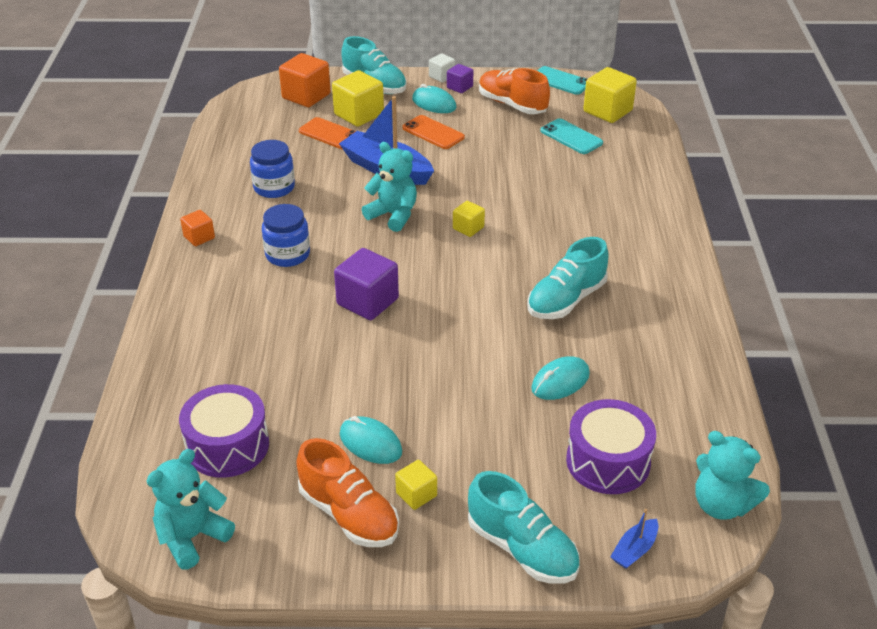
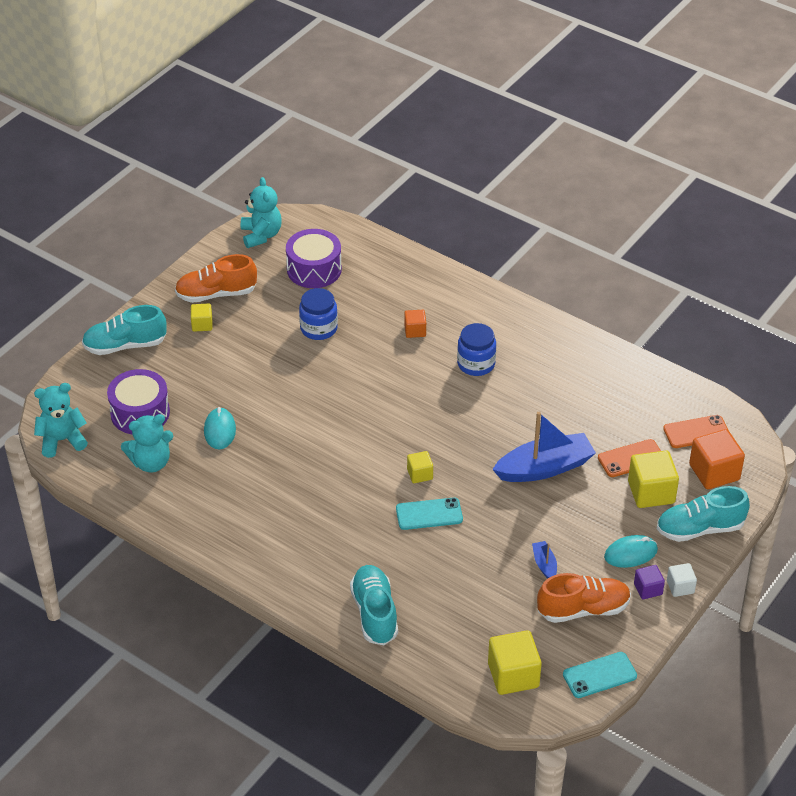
camera: 125 degrees right, 5 degrees up
orange cube [180,210,215,246] -> orange cube moved to [404,310,426,338]
blue jar [250,140,295,198] -> blue jar moved to [299,288,338,340]
purple cube [334,248,399,320] -> none
turquoise mouse [340,416,402,464] -> none
turquoise teddy bear [362,142,417,232] -> turquoise teddy bear moved to [121,414,173,472]
orange phone [402,115,465,149] -> orange phone moved to [663,415,729,448]
turquoise shoe [527,237,609,319] -> turquoise shoe moved to [350,565,398,645]
turquoise phone [540,118,603,154] -> turquoise phone moved to [396,498,463,530]
blue boat [610,509,658,569] -> blue boat moved to [532,541,557,579]

